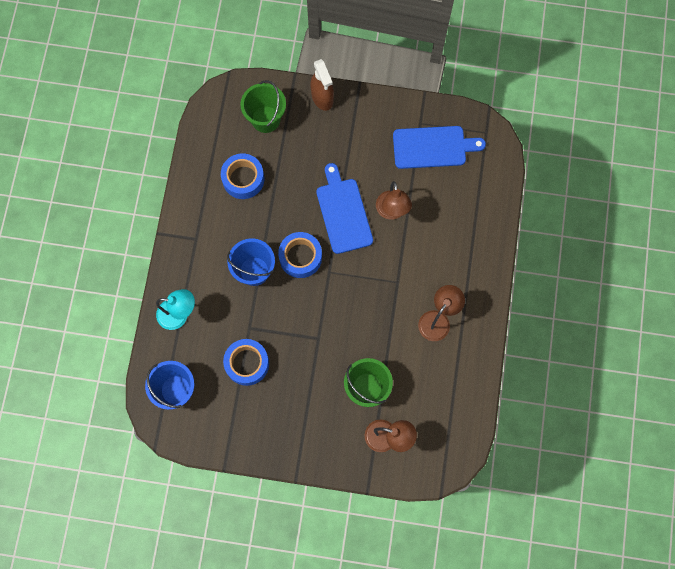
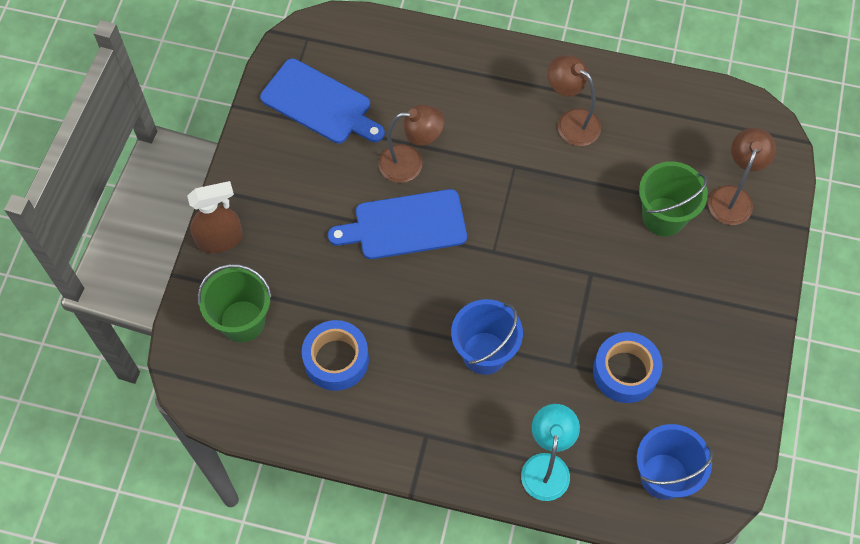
camera: 85 degrees left, 10 degrees down
blue tape [278,232,322,278] -> none
blue cutting board [393,126,486,169] -> blue cutting board turned 120 degrees clockwise [260,59,385,143]

